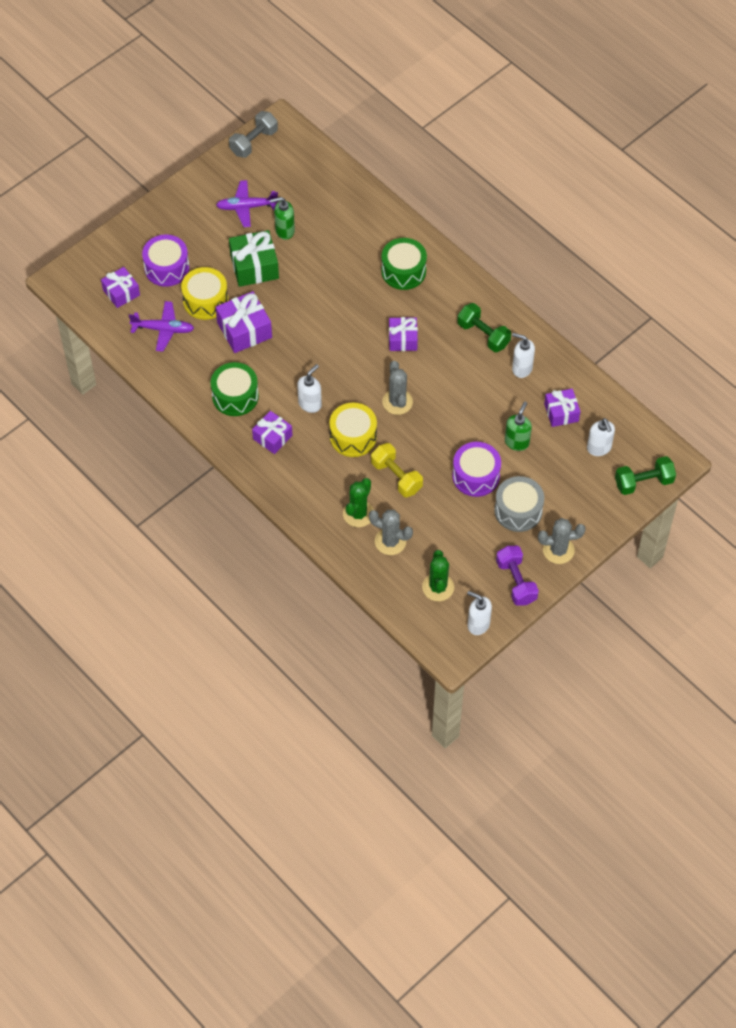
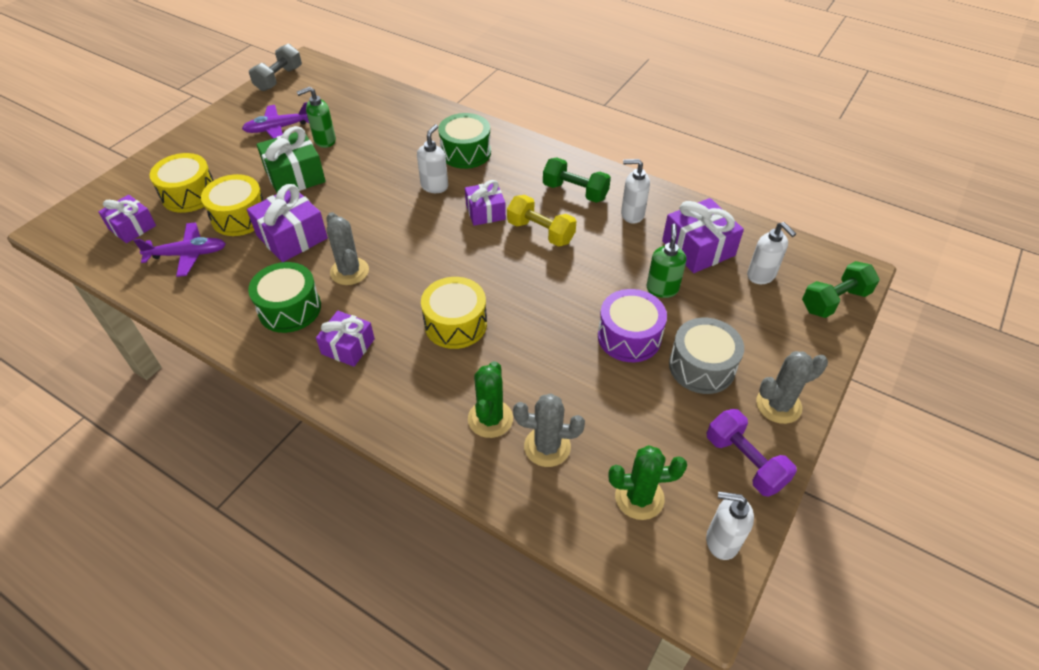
camera: 15 degrees left, 10 degrees down
purple drum [142,235,189,287] -> yellow drum [149,153,214,213]
white soap dispenser [297,364,322,413] -> white soap dispenser moved to [417,124,448,193]
yellow dumbbell [371,443,423,497] -> yellow dumbbell moved to [507,195,577,247]
grey cactus [382,361,413,415] -> grey cactus moved to [326,212,369,285]
green cactus [422,550,454,601] -> green cactus turned 75 degrees counterclockwise [608,445,687,520]
purple gift [544,389,580,427] -> purple gift [662,198,744,273], size x1.52

